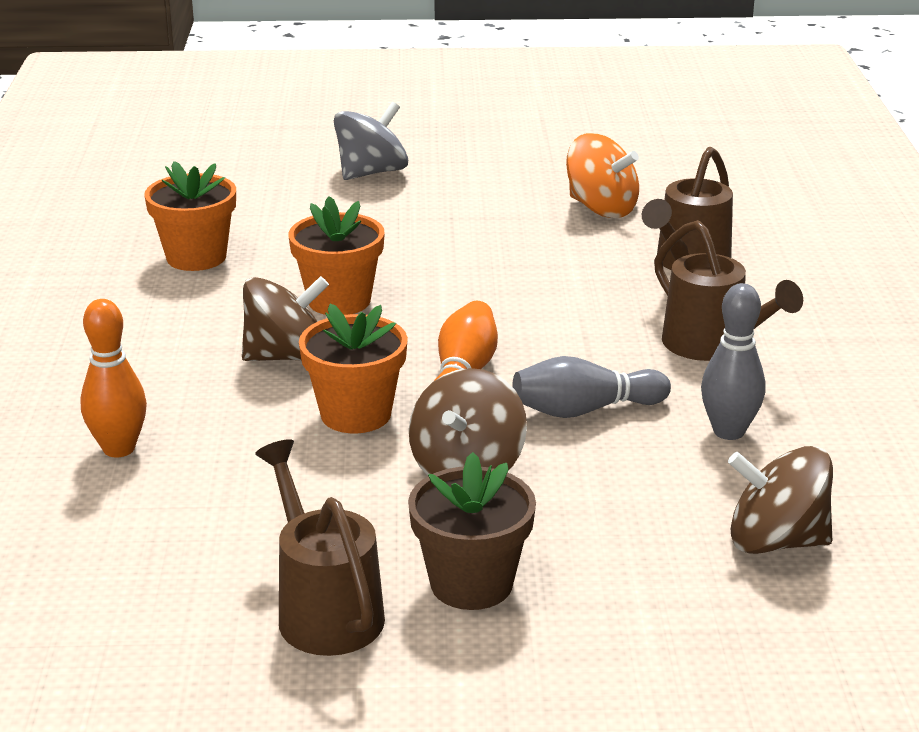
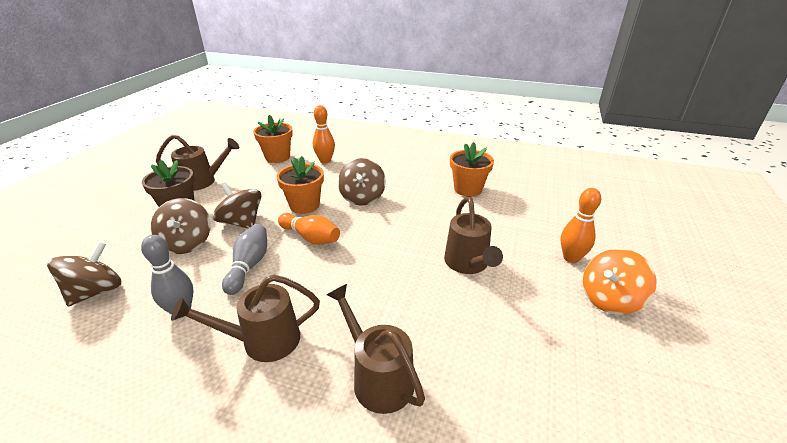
camera: 110 degrees right, 5 degrees up
orange flower pot [289,196,385,315] -> orange flower pot moved to [253,115,293,163]
grey spinning top [334,102,408,180] -> orange bowling pin [561,188,601,263]
orange spinning top [566,133,639,218] -> orange spinning top moved to [583,249,657,315]
none -> brown spinning top [151,198,211,254]
none -> brown watering can [444,197,503,274]

